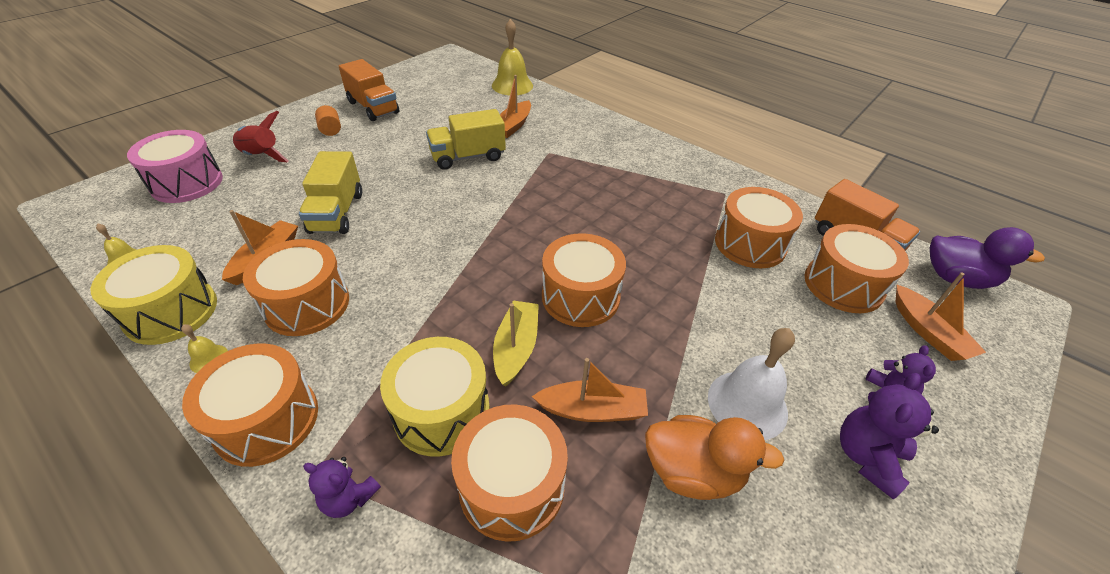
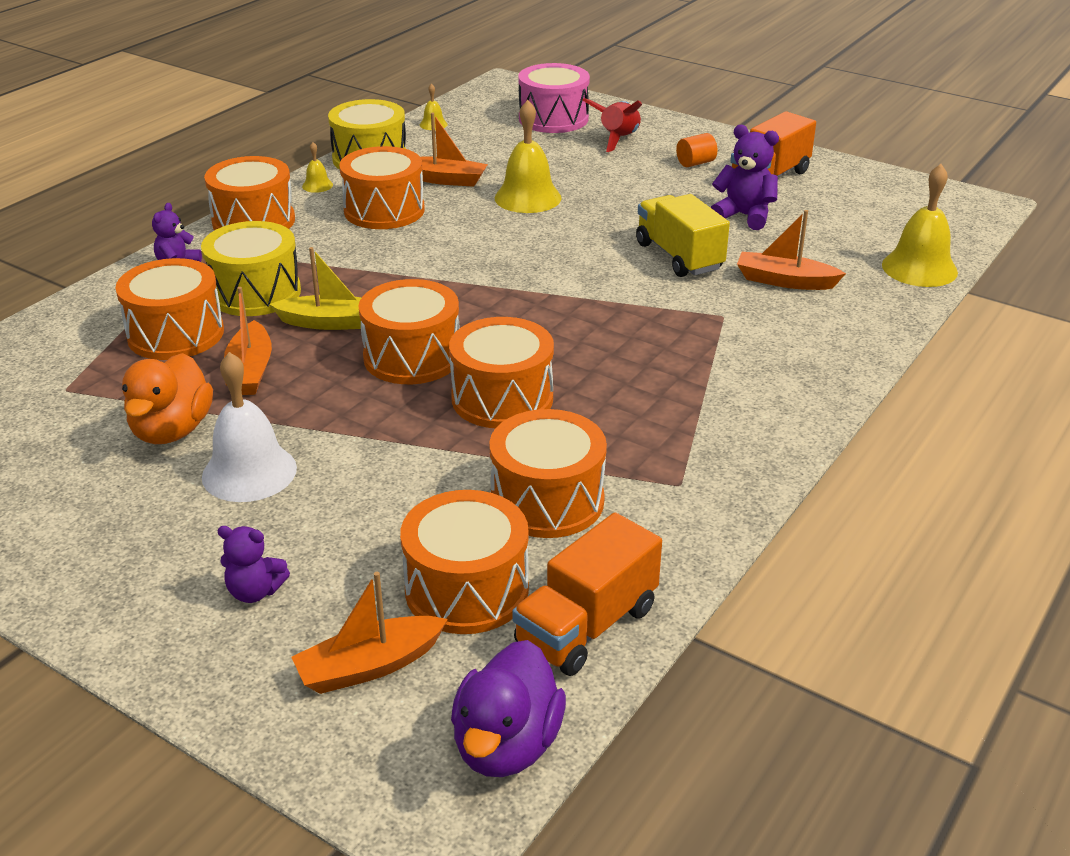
camera: 85 degrees right, 10 degrees down
yellow truck [299,151,362,234] -> yellow bell [495,100,562,213]
purple teddy bear [840,373,939,499] -> purple teddy bear moved to [711,125,779,230]
none -> orange drum [449,317,554,428]

